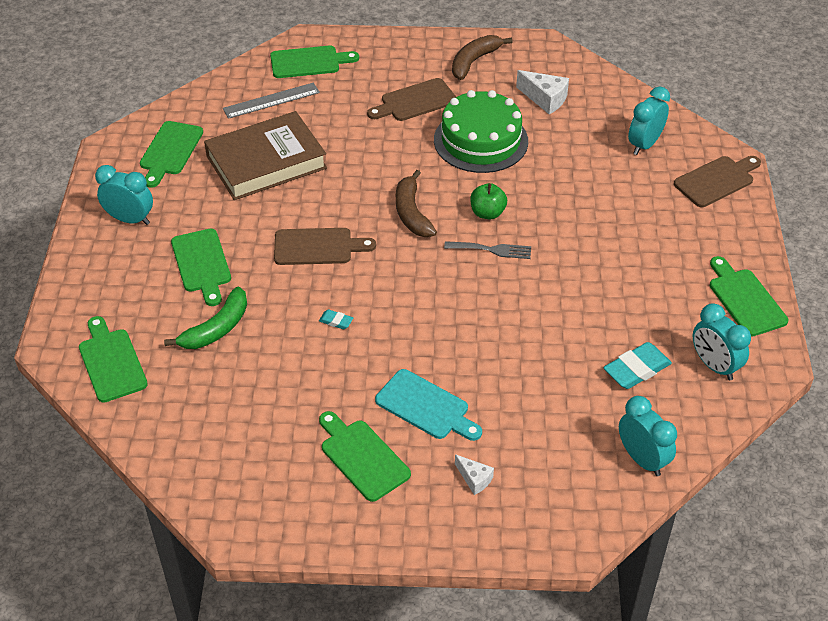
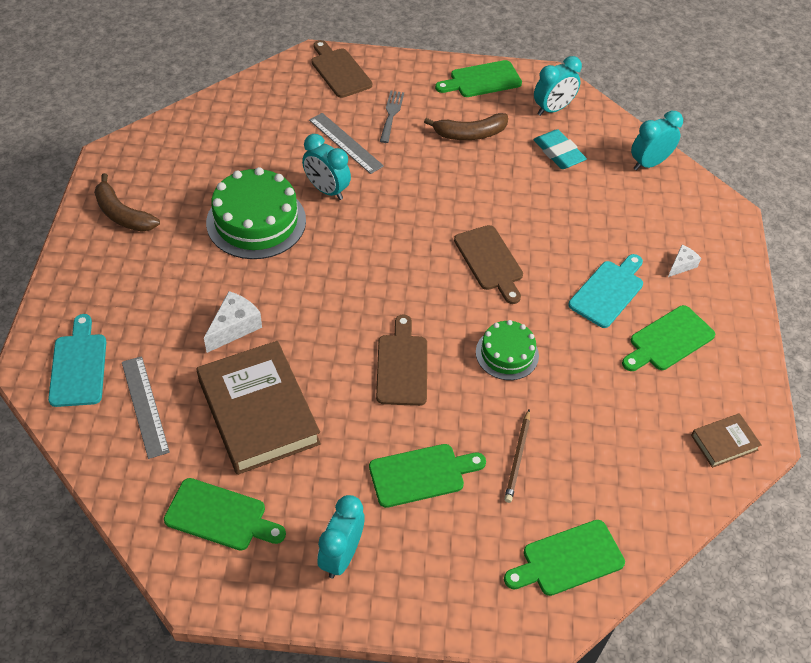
camera: 90 degrees left, 5 degrees up
green banana [164,287,247,349] -> brown pencil [504,410,530,503]
green cutting board [270,46,359,78] -> turquoise cutting board [48,314,106,407]
turquoise eraser [319,310,353,329] -> green cake [476,320,539,380]
brown cutting board [367,78,456,121] -> brown cutting board moved to [454,225,523,304]
brown banana [396,170,437,237] -> brown banana moved to [424,113,508,140]
grey fork [444,241,531,259] -> grey fork moved to [380,91,404,143]
green apple [470,183,507,219] -> none
white cheese [516,70,569,114] -> white cheese moved to [204,291,262,353]
turquoise clock [628,86,670,155] -> turquoise clock moved to [302,134,351,200]
none -> grey ruler [309,113,384,174]
none -> brown book [691,413,762,468]

